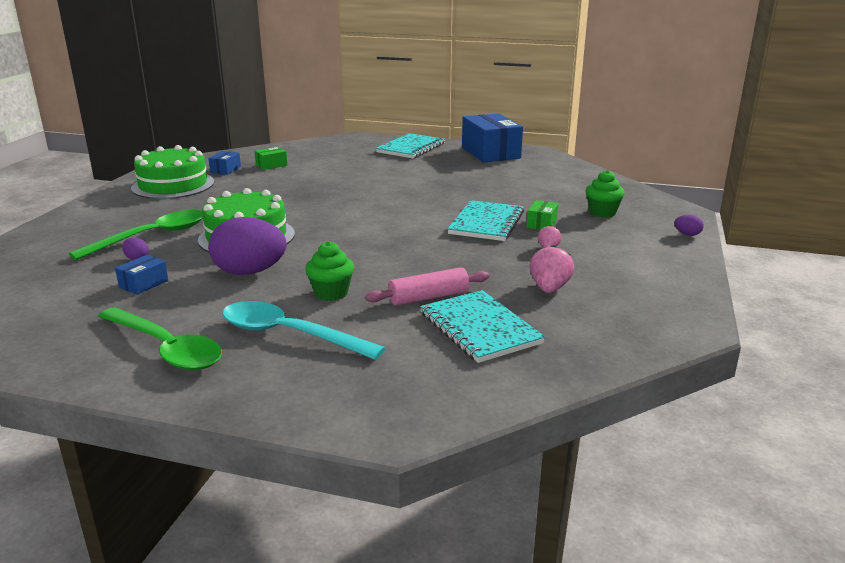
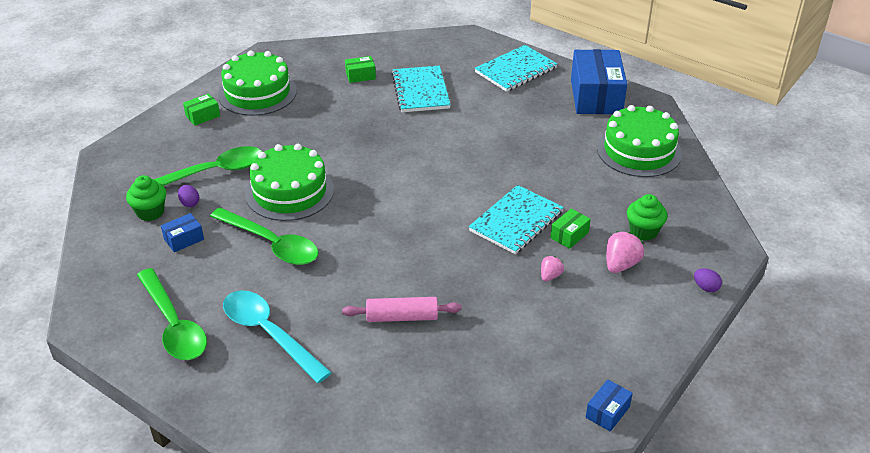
camera: 20 degrees right, 15 degrees up
blue box [208,151,241,175] -> blue box moved to [586,379,633,432]
purple egg [208,217,287,275] -> green spoon [210,208,318,265]
green cupcake [305,241,354,301] -> green cupcake moved to [126,175,166,221]
turquoise notebook [420,290,545,363] -> turquoise notebook moved to [392,65,451,112]
pink strawberry [530,245,574,293] -> pink strawberry moved to [606,232,644,273]
none -> green box [183,93,220,126]
none -> green cake [597,105,682,177]

